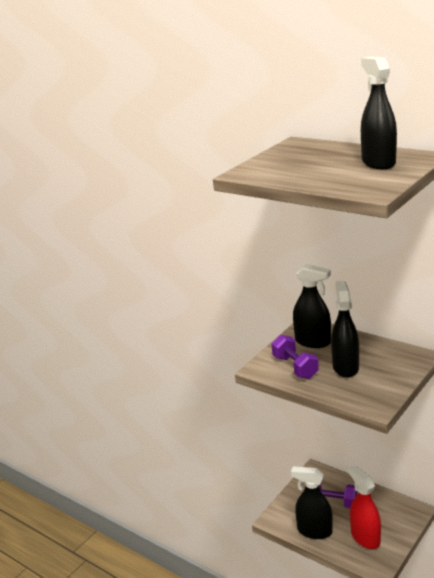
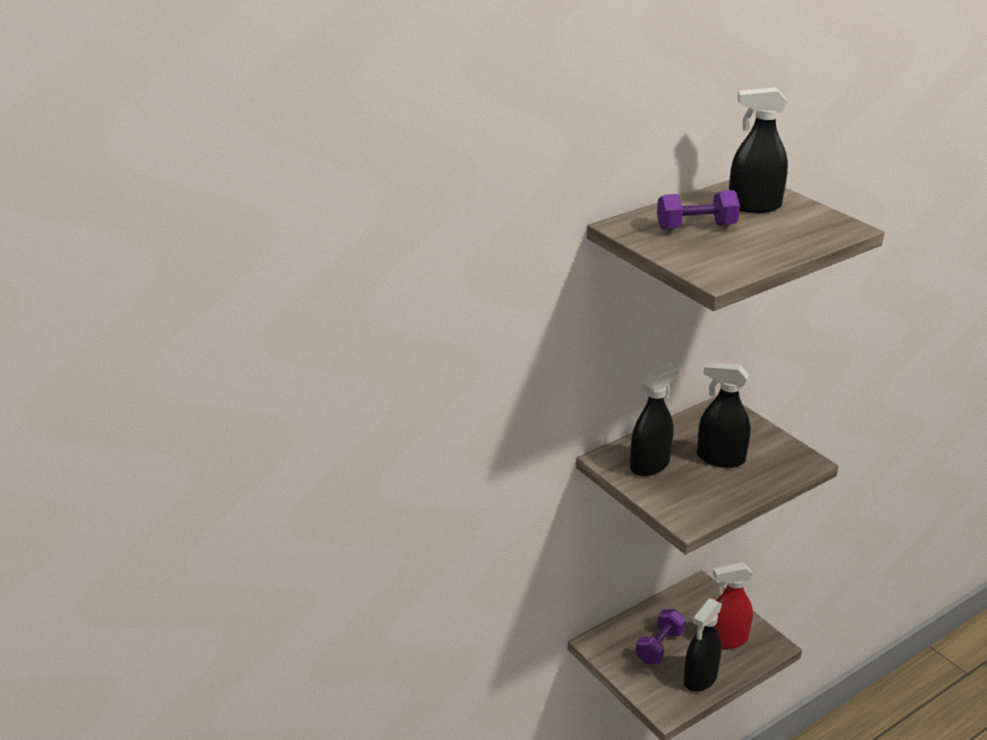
camera: 75 degrees left, 5 degrees up
purple dumbbell [272,335,319,379] -> purple dumbbell moved to [657,190,740,230]

